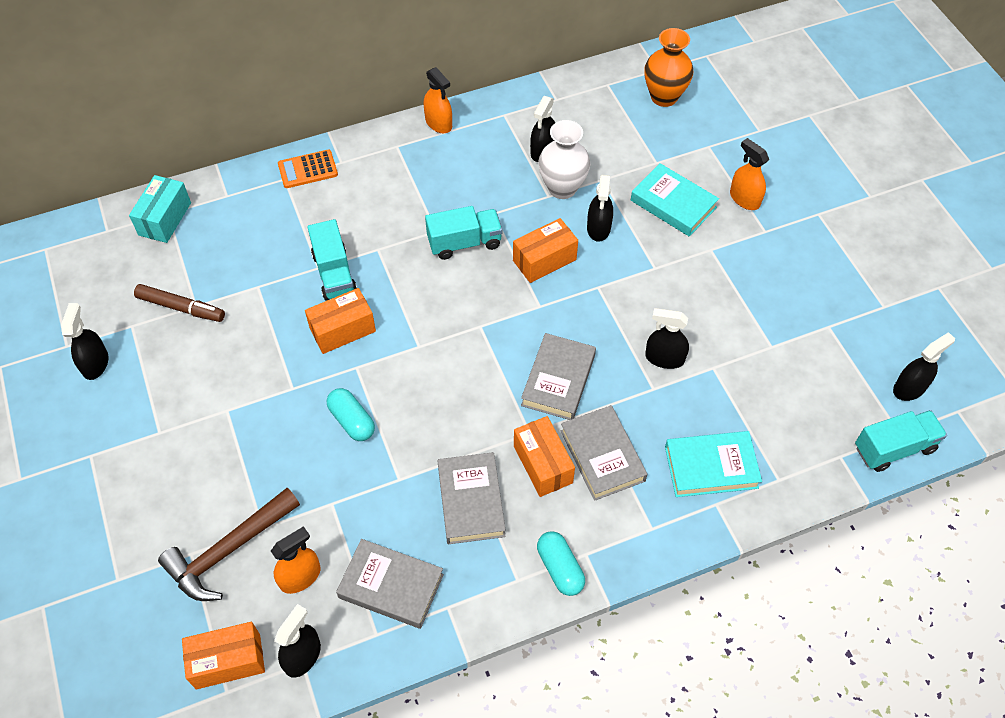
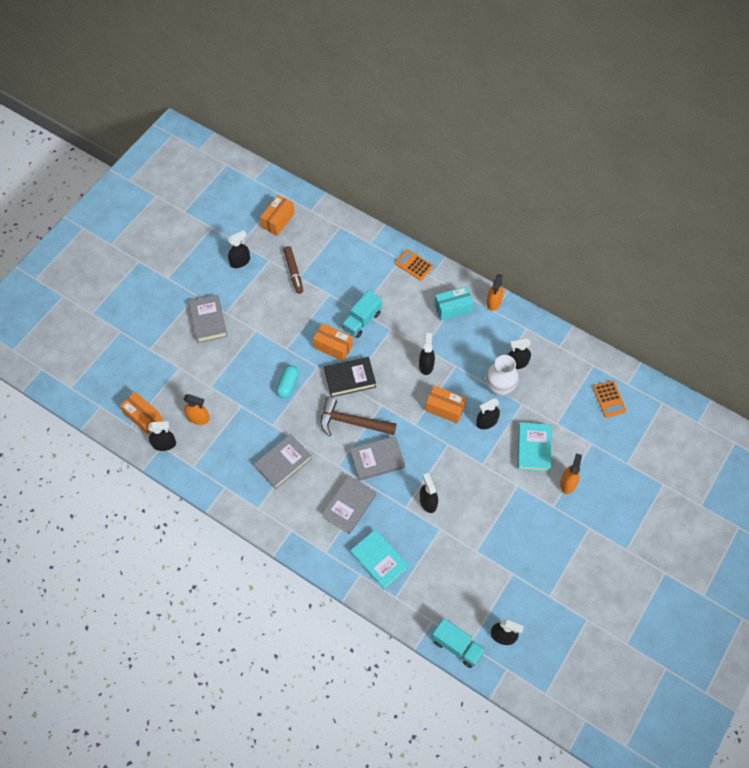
camera: 55 degrees right, 5 degrees up
turquoise box [129,175,191,243] -> turquoise box moved to [434,286,473,321]
brown hammer [158,488,300,601] -> brown hammer moved to [321,397,397,437]
grey book [336,539,444,629] -> grey book moved to [189,295,228,343]
turquoise truck [425,206,502,260] -> black spray bottle [419,333,435,375]
orange box [514,416,575,497] -> orange box moved to [260,195,295,236]
turquoise capsule [537,531,585,596] -> none
orange vase [644,28,694,107] -> orange calculator [593,381,626,418]
none -> black book [324,357,376,397]

